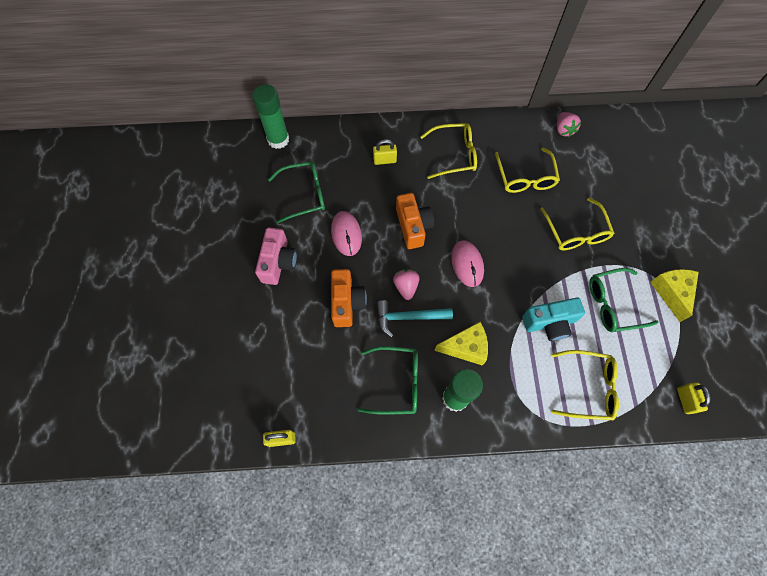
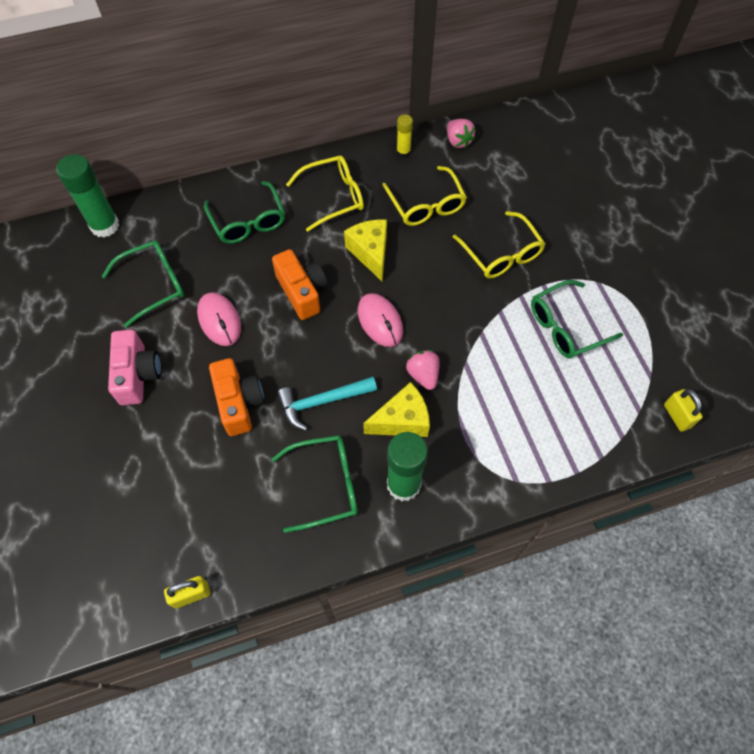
camera: 15 degrees left, 5 degrees down
yellow padlock [373,139,397,165] -> green glasses [204,181,285,244]
pink strawberry [393,269,419,300] -> pink strawberry moved to [406,350,439,390]
turquoise camera [522,298,585,341] -> none
yellow glasses [552,350,619,420] -> none
yellow cheese [650,269,699,322] -> yellow cheese moved to [344,219,387,281]
none -> yellow glue stick [397,114,413,158]

